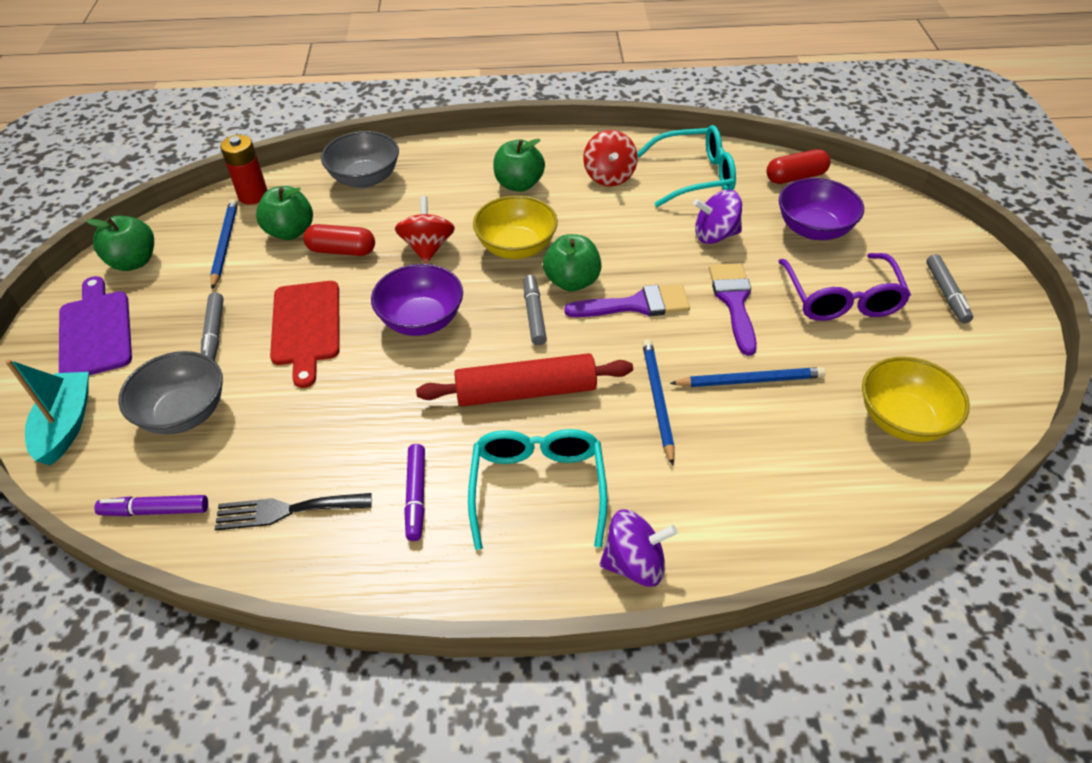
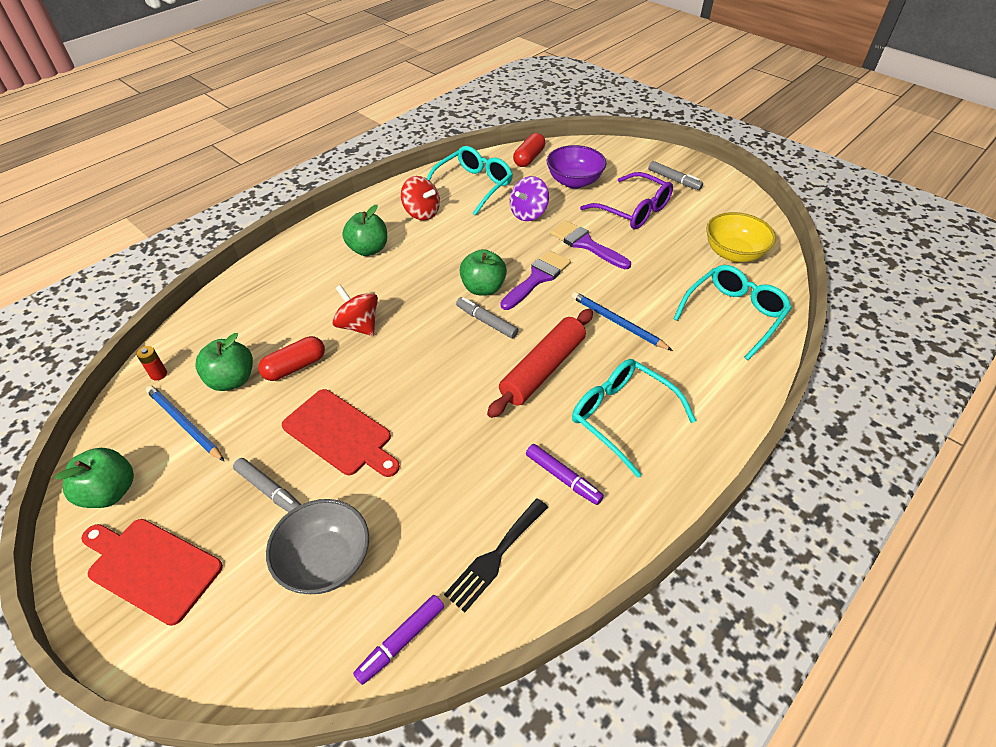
camera: 45 degrees left, 0 degrees up
turquoise boat [5,359,89,466] -> none
purple cutting board [59,276,132,375] -> red cutting board [81,519,223,626]
red battery [220,135,267,204] -> red battery [136,346,167,381], size x0.54
grey bowl [321,131,399,188] -> none
purple bowl [371,264,463,336] -> none
yellow bowl [473,195,558,259] -> none
purple spinning top [600,509,678,587] -> none
blue pencil [670,367,826,387] -> none
none -> turquoise glasses [674,265,792,360]

